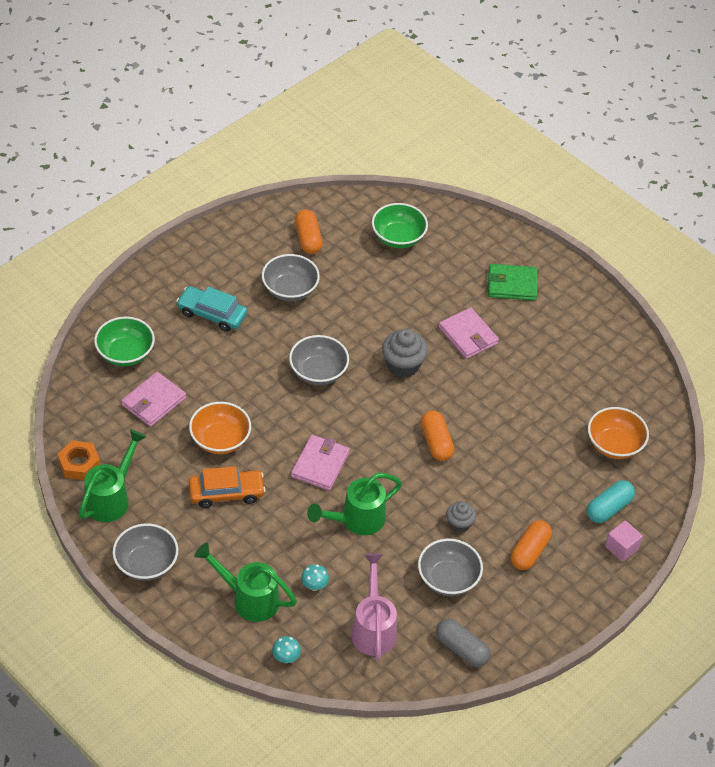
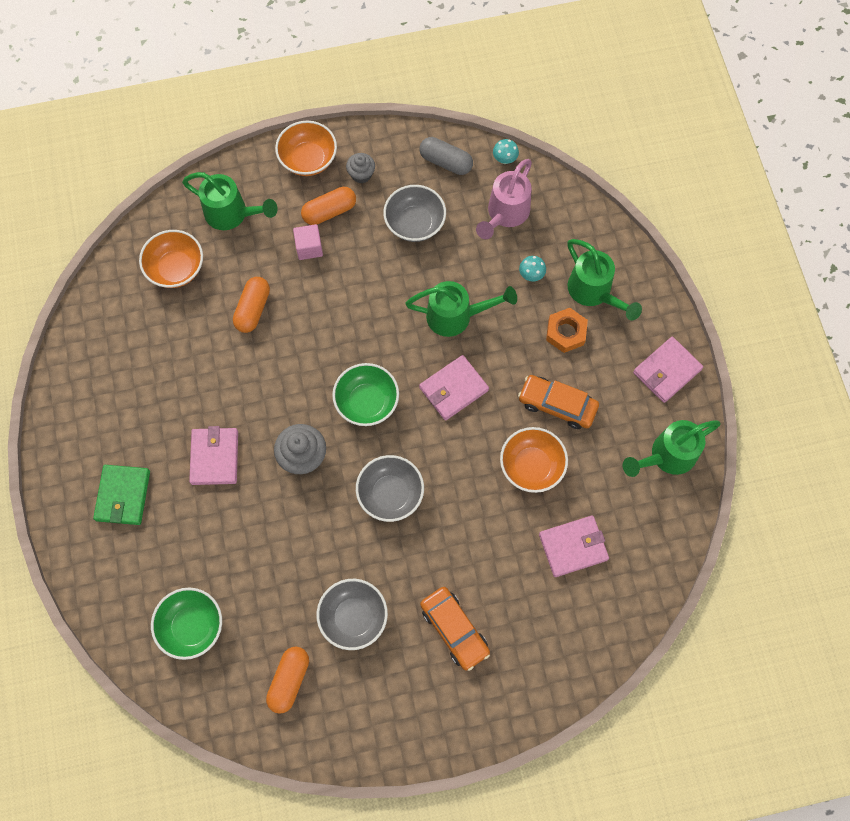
camera: 145 degrees left, 20 degrees up
orange nut [58,440,100,480] -> orange nut moved to [546,308,588,353]
green bowl [94,317,155,366] -> green bowl moved to [332,363,399,426]
grey bowl [113,523,178,581] -> pink wallet [633,337,703,403]
turquoise car [176,286,247,332] -> orange car [420,587,490,671]
turquoise mushroom [272,636,301,663] -> turquoise mushroom moved to [493,139,519,164]
orange capsule [421,410,454,461] -> orange capsule moved to [233,277,270,333]
grey capsule [436,619,490,667] -> grey capsule turned 45 degrees counterclockwise [420,137,473,175]
grey cupcake [446,502,476,533] -> grey cupcake moved to [346,153,375,183]
green wallet [488,264,537,301] -> green wallet turned 60 degrees clockwise [93,465,150,525]
turquoise capsule [587,480,635,523] -> green watering can [182,172,278,230]
pink cube [605,521,643,562] -> pink cube moved to [293,224,323,260]
none -> orange bowl [275,121,337,176]

